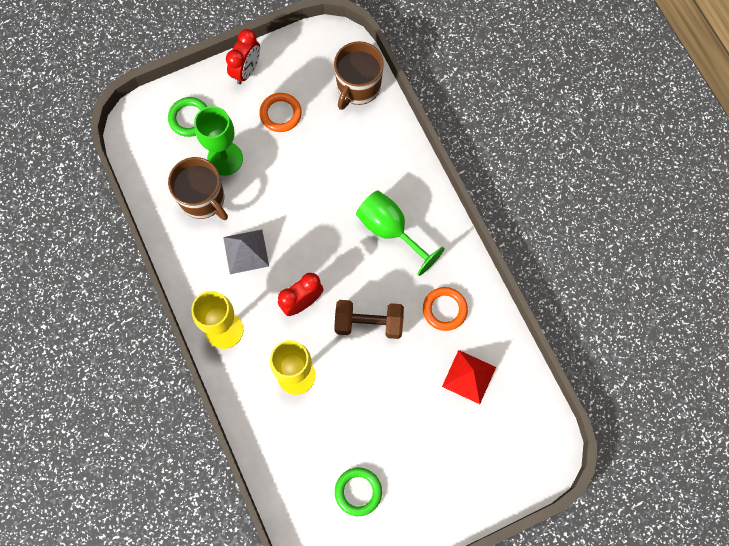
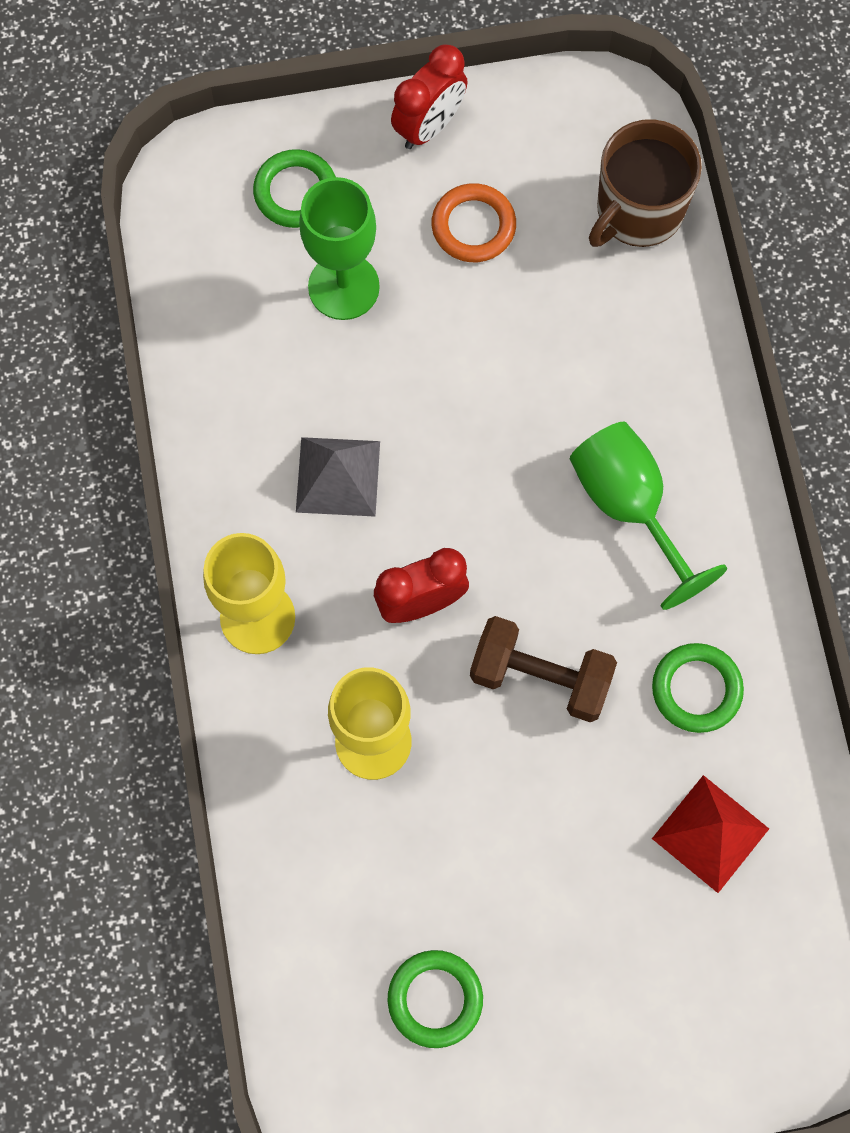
camera: 15 degrees right, 0 degrees up
brown mug [168,157,228,220] -> none
orange ring [423,287,468,331] -> green ring [652,643,744,733]

